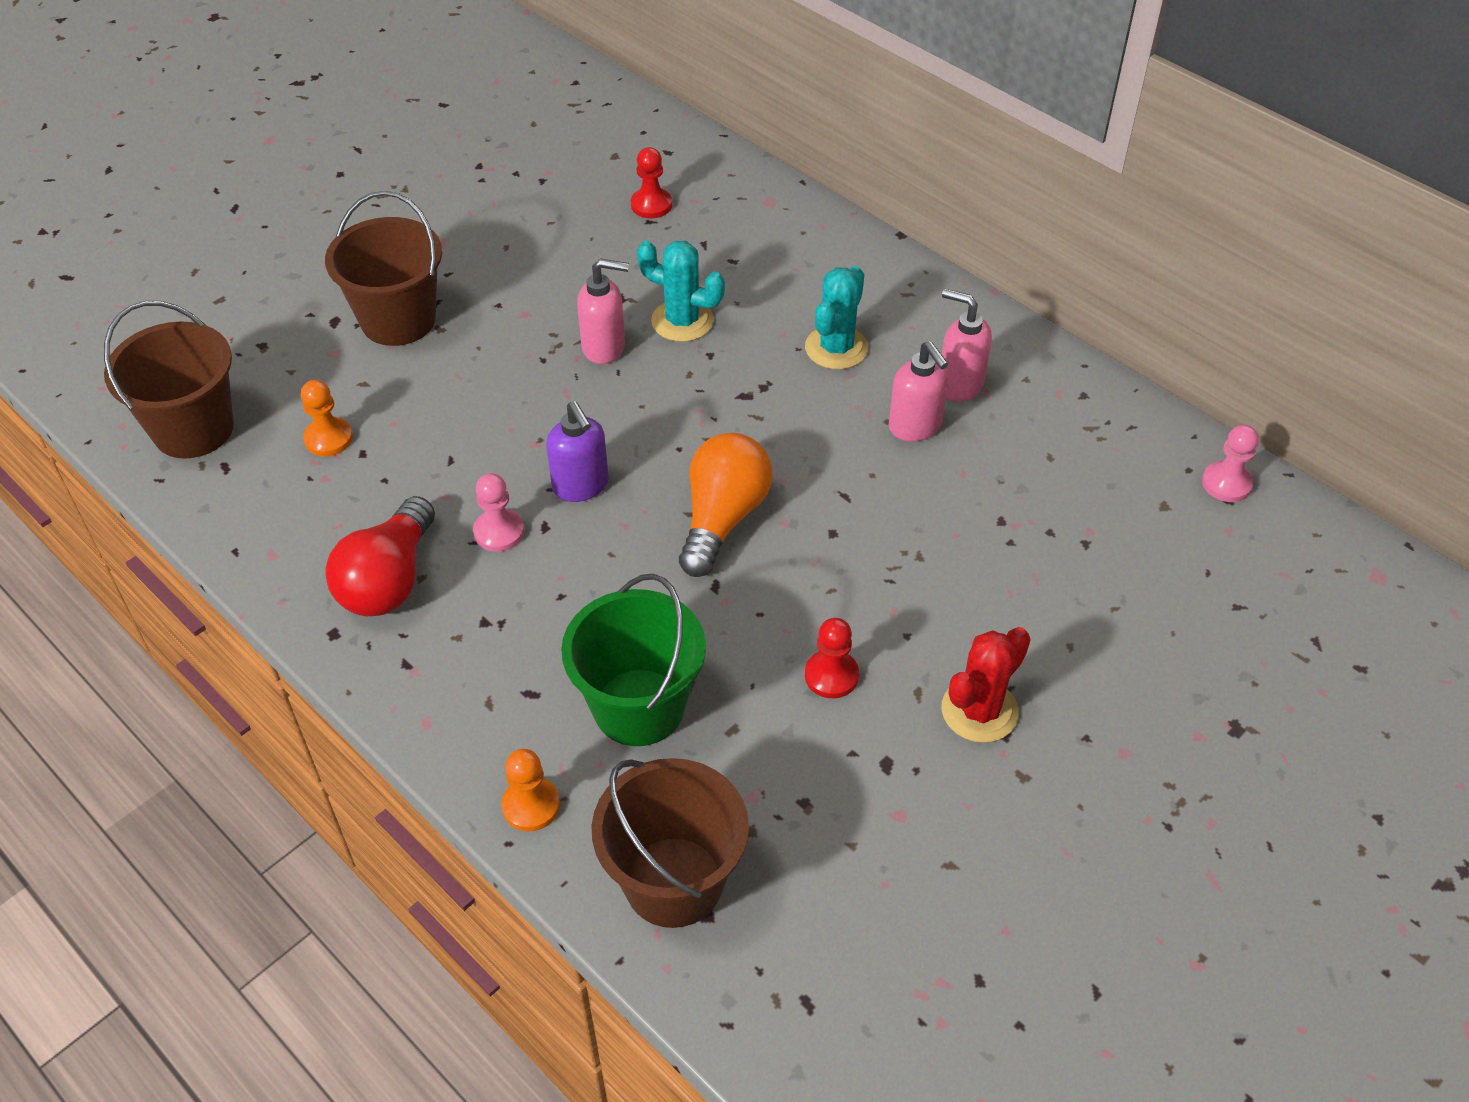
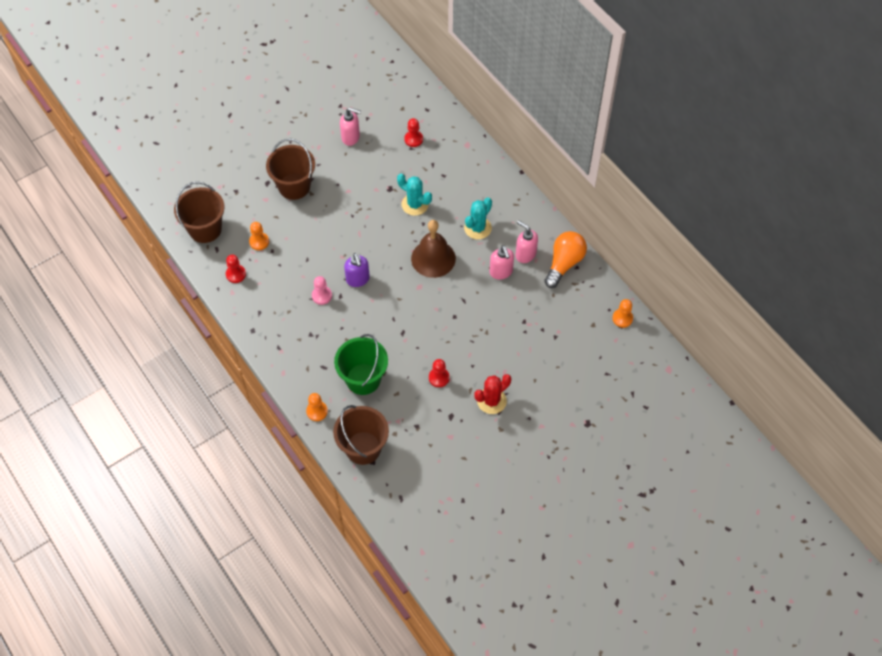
camera: 10 degrees right, 10 degrees up
red light bulb [325,496,435,616] -> none
pink soap dispenser [577,259,629,364] -> pink soap dispenser moved to [340,108,361,146]
orange light bulb [679,433,772,577] -> orange light bulb moved to [544,231,587,288]
pink pawn [1202,425,1259,502] -> orange pawn [612,299,633,328]
none -> red pawn [226,255,246,283]
none -> brown bell [411,220,456,278]

